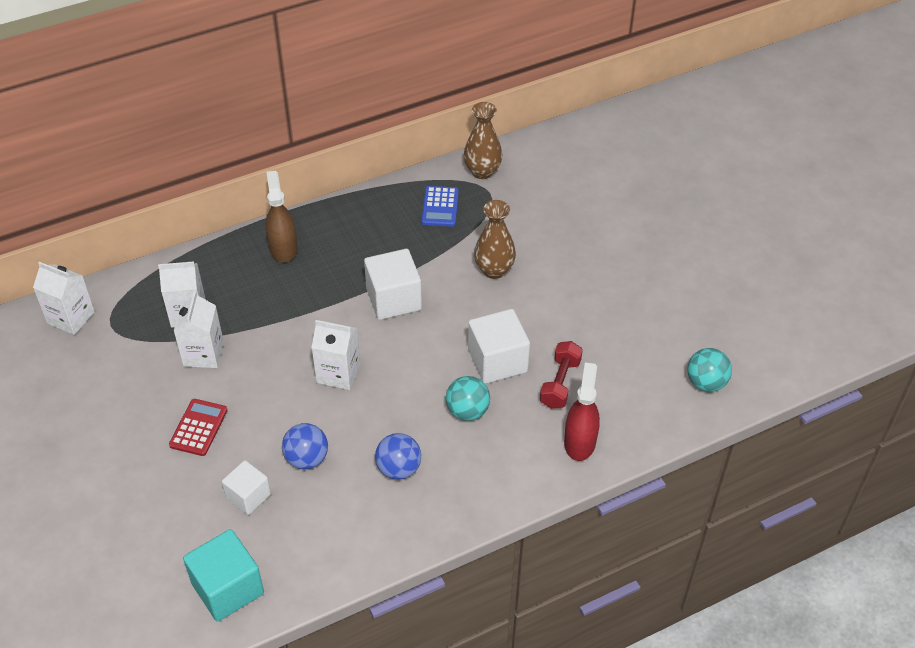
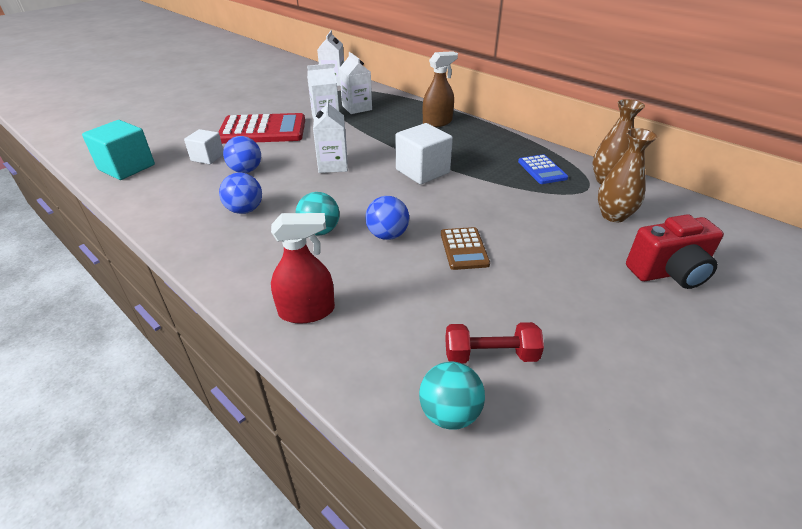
camera: 70 degrees right, 10 degrees down
red calculator [169,399,228,456] -> red calculator [218,113,305,144], size x1.92
blue calculator [422,186,459,227] -> blue calculator turned 90 degrees counterclockwise [518,154,568,184]
white cube [468,309,530,384] -> blue ball [365,196,409,240]
brown vase [474,200,516,279] -> brown vase moved to [598,128,657,222]
red dumbbell [540,341,583,409] -> red dumbbell moved to [445,322,544,363]
none -> brown calculator [441,227,490,270]
none -> red camera [626,214,724,289]

